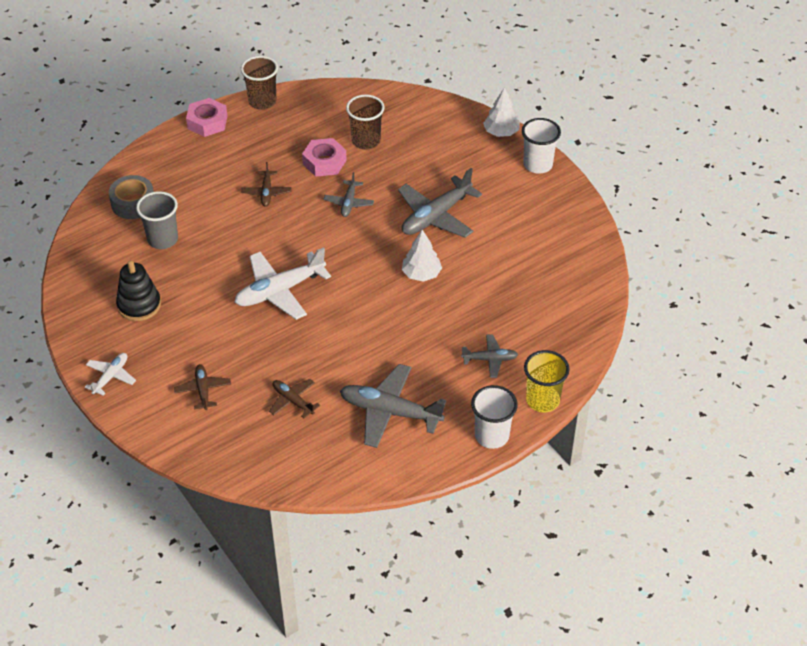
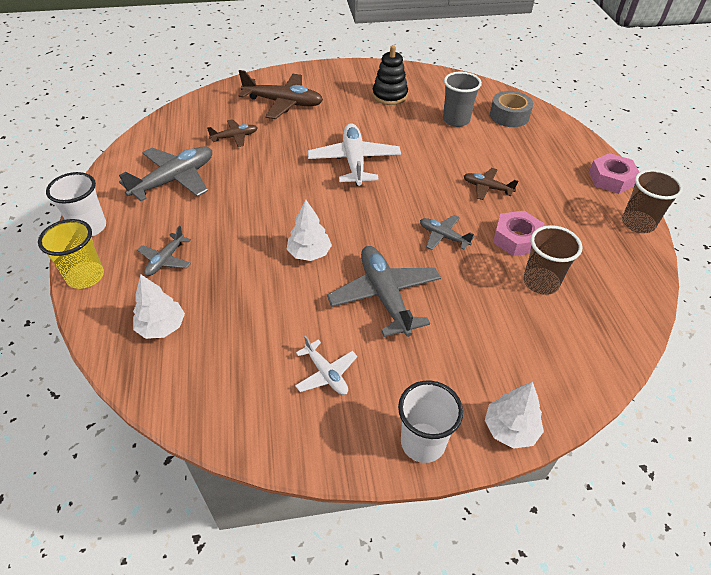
camera: 115 degrees right, 0 degrees up
white plane [85,353,136,396] -> white plane moved to [295,335,357,395]
brown plane [174,364,231,410] -> brown plane [238,70,323,119], size x1.86
none -> white tree [133,274,185,339]

